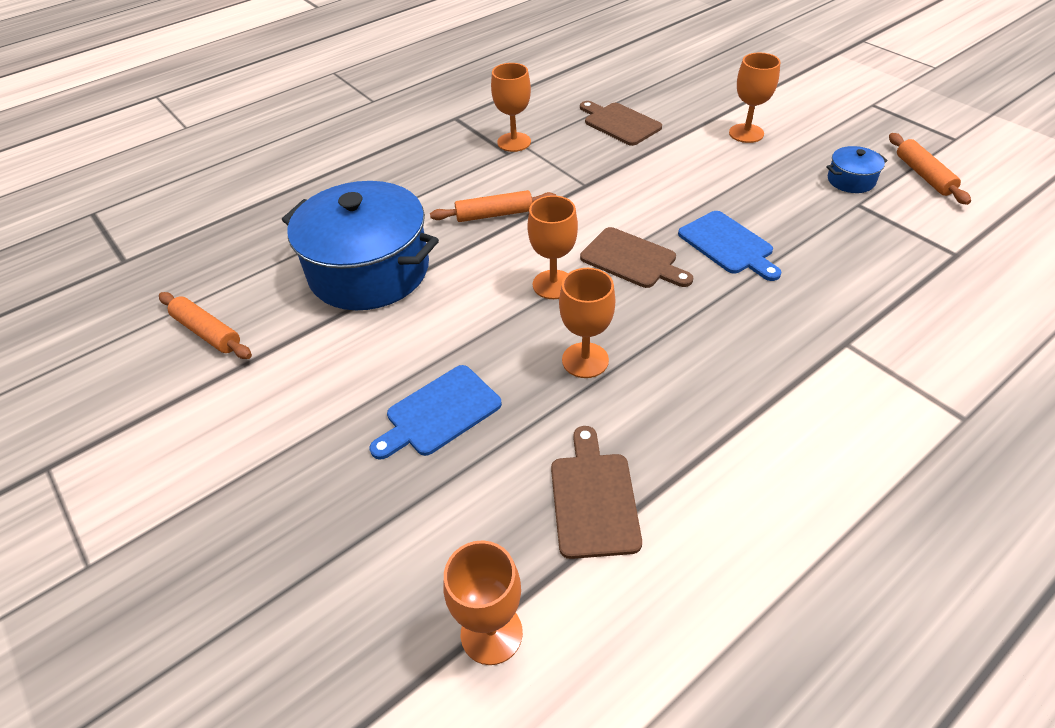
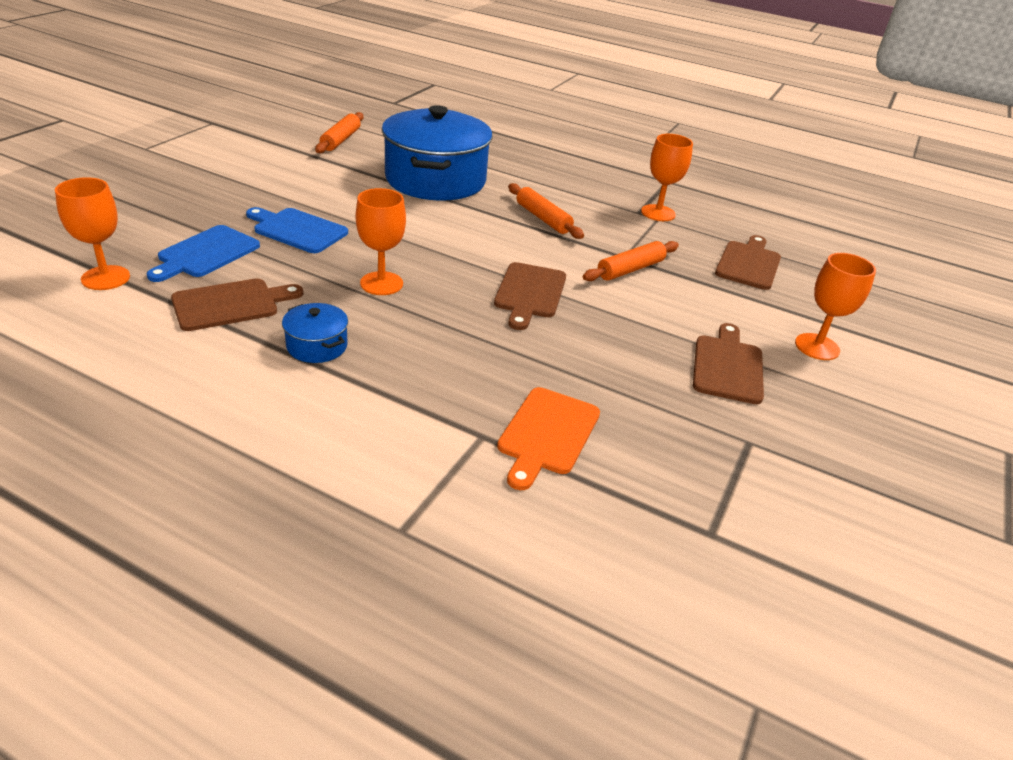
camera: 60 degrees right, 10 degrees down
orange goblet [527,195,578,299] -> none
blue cutting board [678,211,781,281] -> blue cutting board moved to [146,225,260,282]
blue pot [826,146,888,193] -> blue pot moved to [282,303,348,363]
orange rolling pin [889,133,971,205] -> orange rolling pin moved to [583,241,679,281]
none -> orange cutting board [497,387,600,490]
none -> brown cutting board [693,323,764,404]

